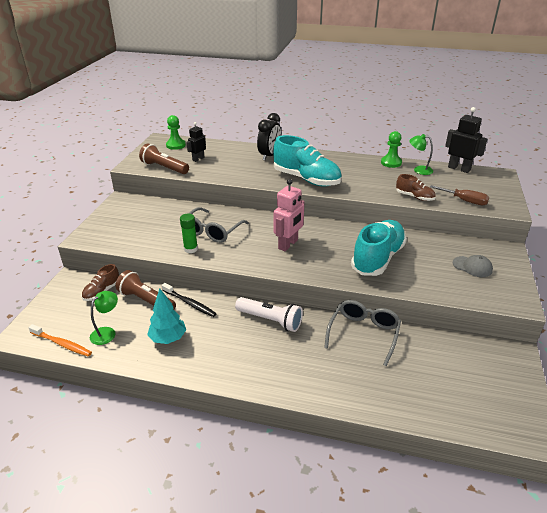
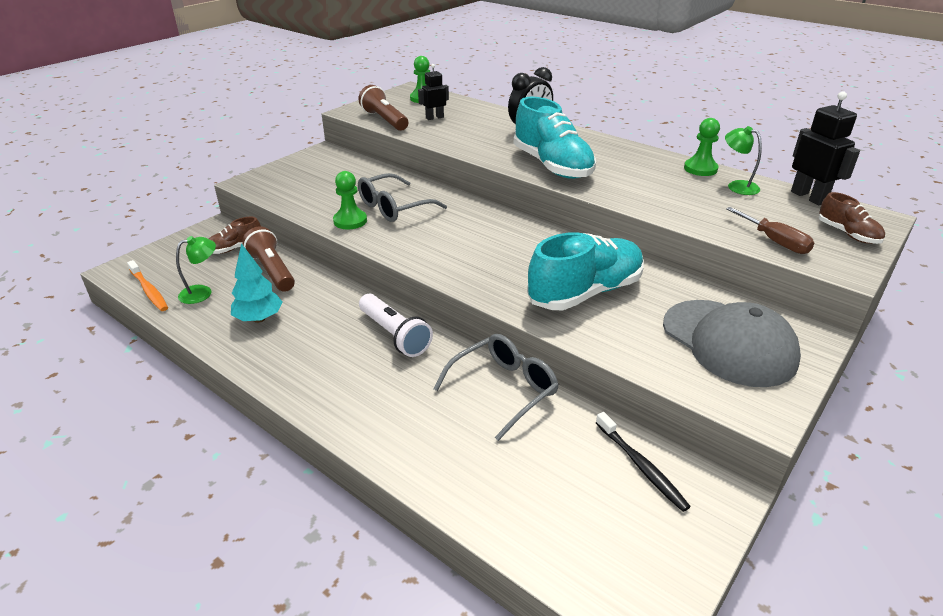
camera: 25 degrees right, 0 degrees up
black toothbrush [161,283,217,317] -> black toothbrush moved to [596,412,691,512]
green glue stick [180,214,198,253] -> green pawn [333,171,367,229]
pink robot [273,179,305,251] -> none
brown shoe [396,174,436,201] -> brown shoe moved to [819,192,885,244]
grey cap [453,255,493,277] -> grey cap [663,300,801,387], size x2.13

